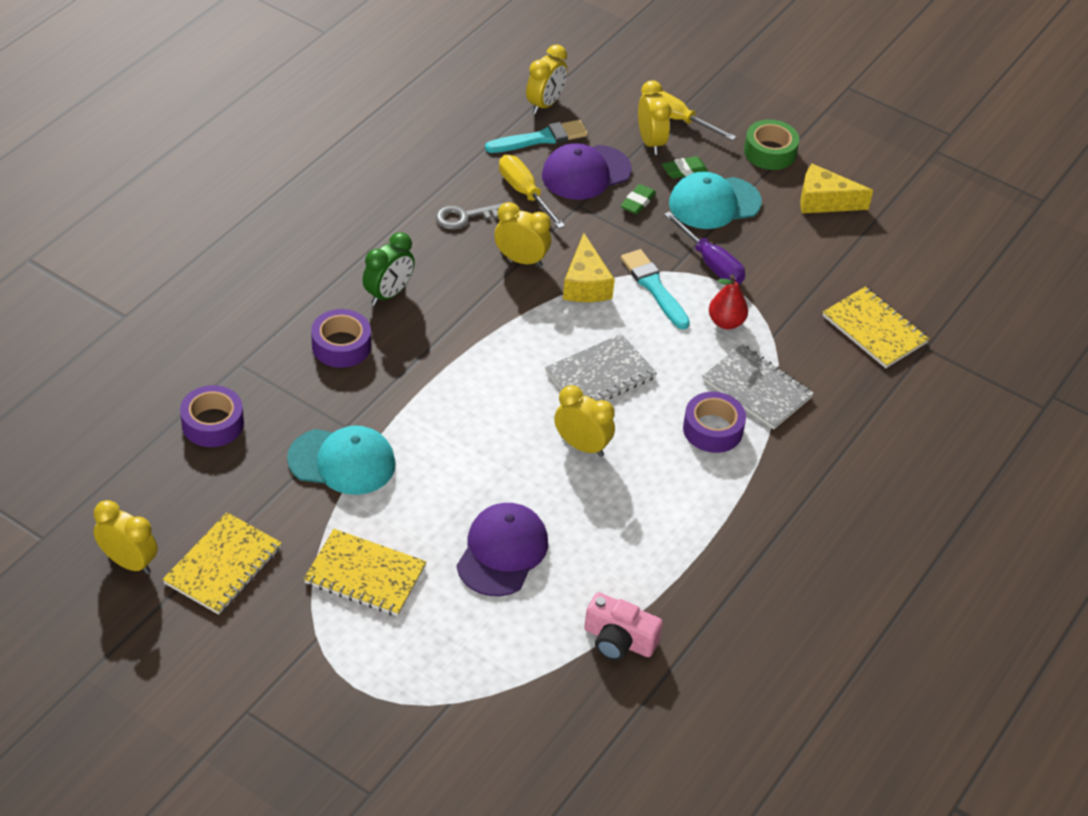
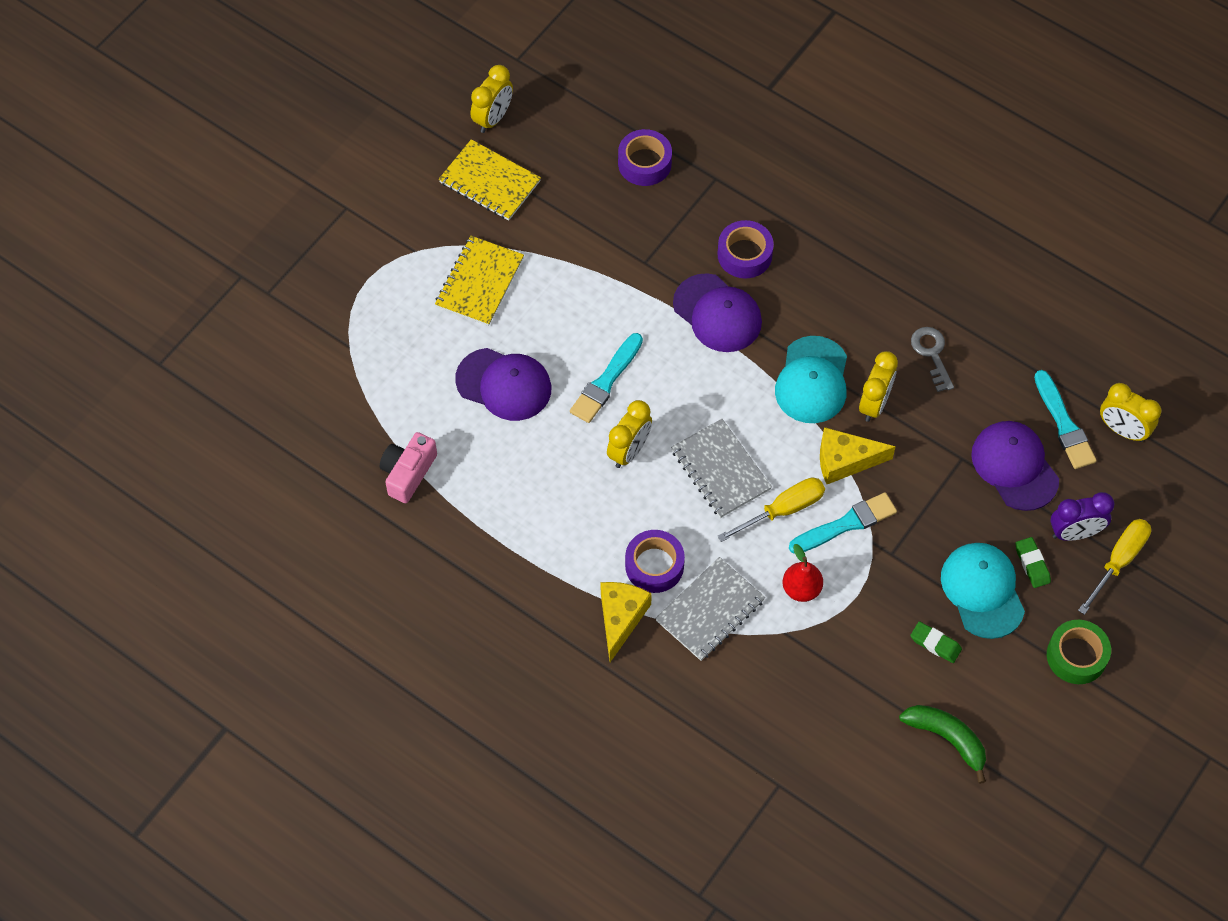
camera: 95 degrees right, 15 degrees up
turquoise cap [287,426,396,495] -> turquoise cap moved to [775,336,847,423]
green clock [363,232,415,305] -> none
yellow screwdriver [499,155,565,229] -> yellow screwdriver moved to [718,478,825,542]
green eraser [621,184,656,215] -> green eraser moved to [910,621,962,663]
yellow clock [638,80,671,155] -> purple clock [1050,492,1115,541]
purple screwdriver [664,211,745,284] -> none
yellow cheese [800,164,873,213] -> yellow cheese moved to [601,582,652,662]
yellow notebook [823,287,929,368] -> none
none -> turquoise brush [570,333,643,423]
none -> purple cap [673,273,762,352]
none -> green banana [899,705,986,784]

